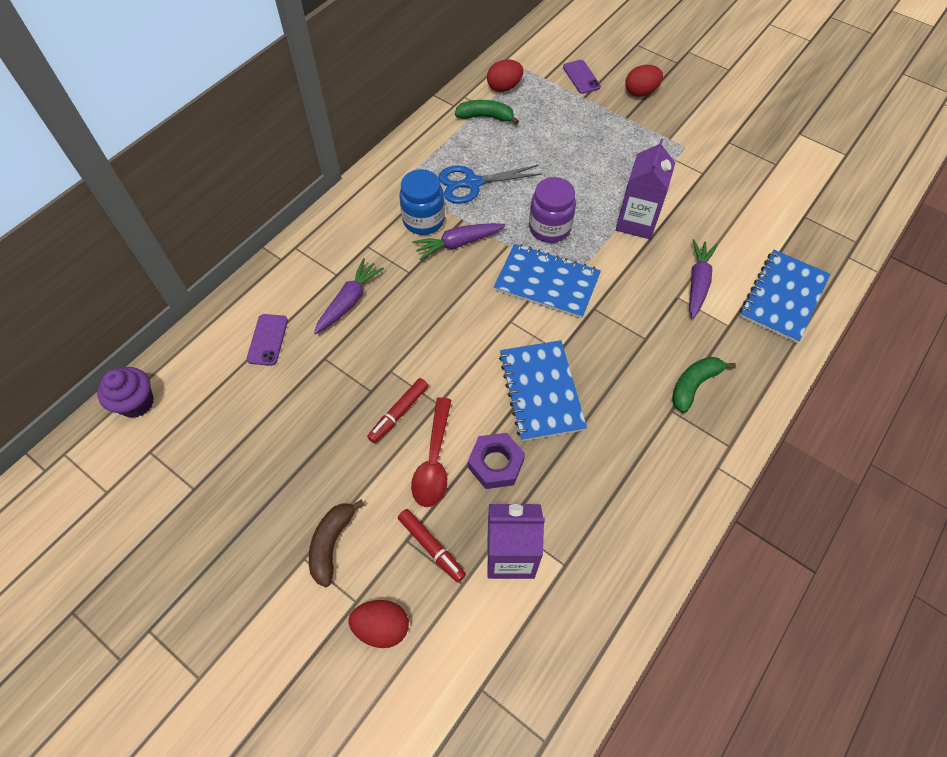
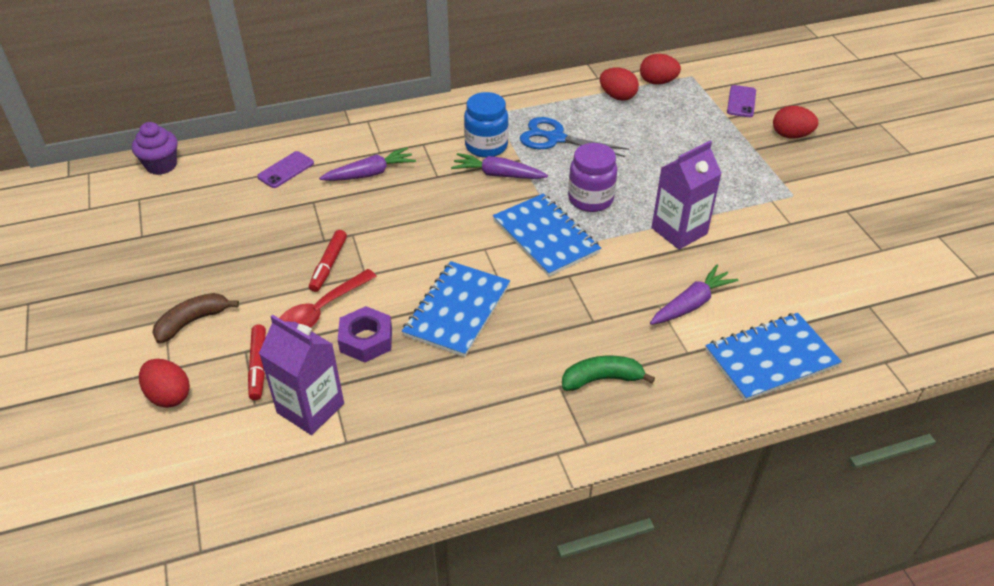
camera: 35 degrees right, 15 degrees down
red marker [367,378,428,443] -> red marker turned 60 degrees counterclockwise [309,230,347,292]
green banana [455,100,519,124] -> red egg [600,68,639,101]

